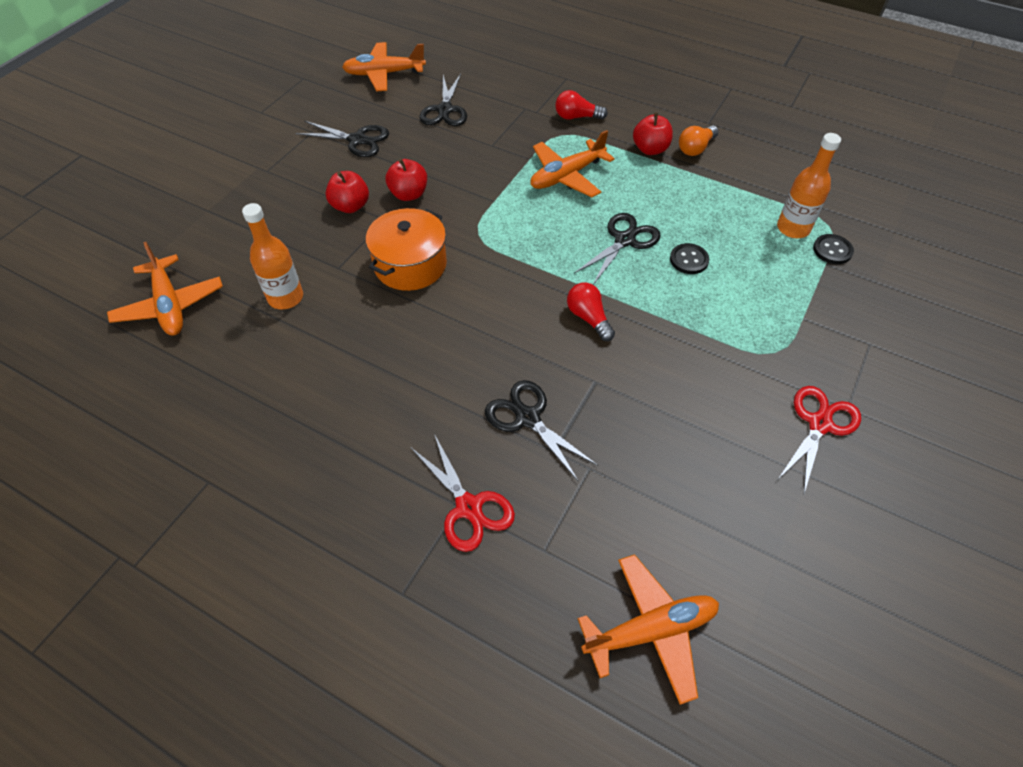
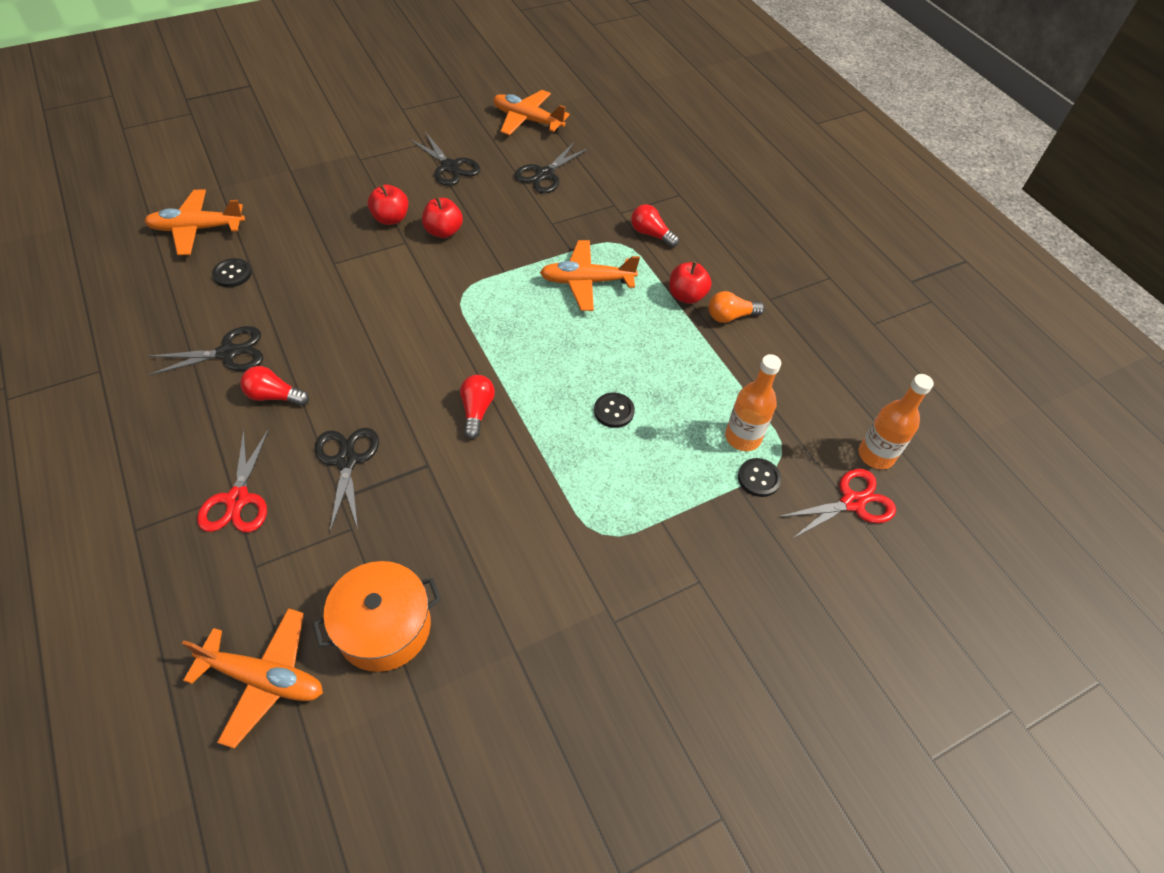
camera: 30 degrees right, 0 degrees up
orange plane [107,242,223,336] -> orange plane turned 75 degrees clockwise [144,189,245,255]
orange bottle [242,203,303,309] -> orange bottle moved to [859,374,934,469]
orange pot [366,208,447,291] -> orange pot moved to [312,561,441,672]
black scissors [574,213,661,285] -> black scissors moved to [148,326,263,376]
red scissors [778,386,861,494] -> red scissors moved to [778,469,896,539]
none -> black button [212,258,252,287]
none -> red light bulb [240,366,309,405]

